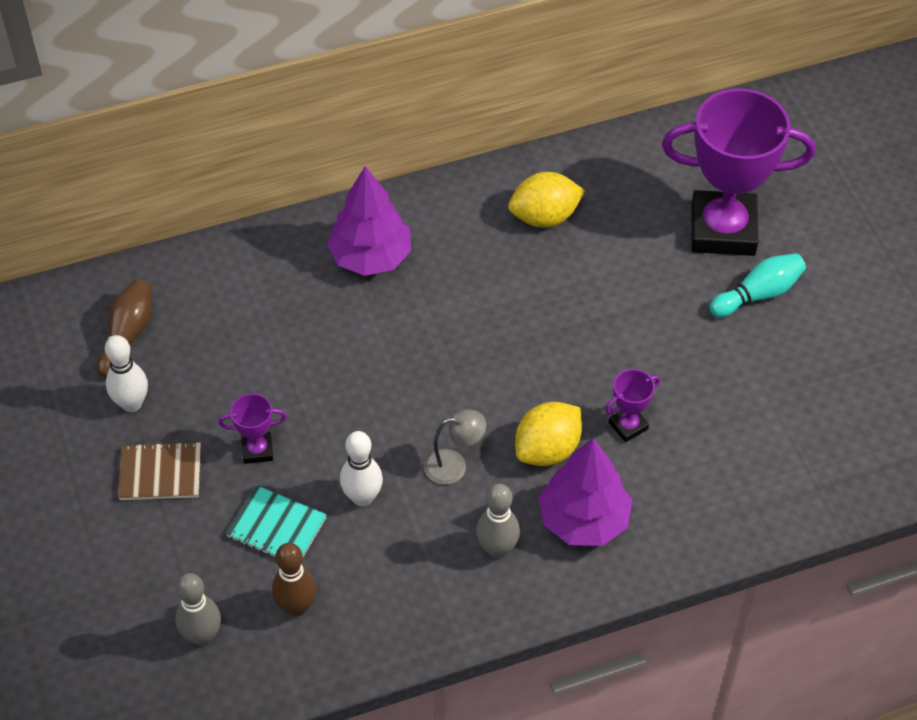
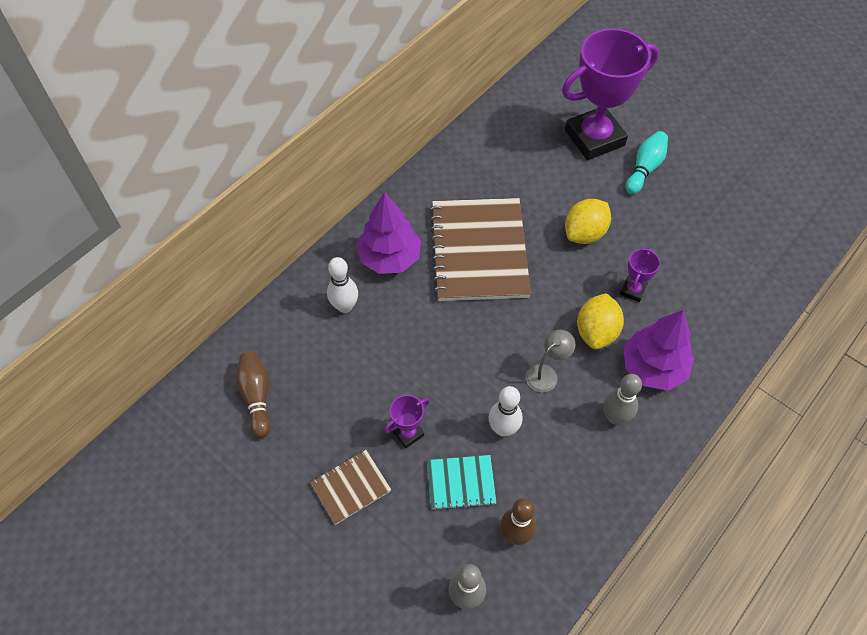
camera: 30 degrees left, 5 degrees up
white bowling pin [105,335,148,412] -> white bowling pin moved to [327,257,358,313]
yellow lemon [508,172,585,228] -> yellow lemon moved to [565,199,611,244]
none -> brown notebook [430,198,531,301]

